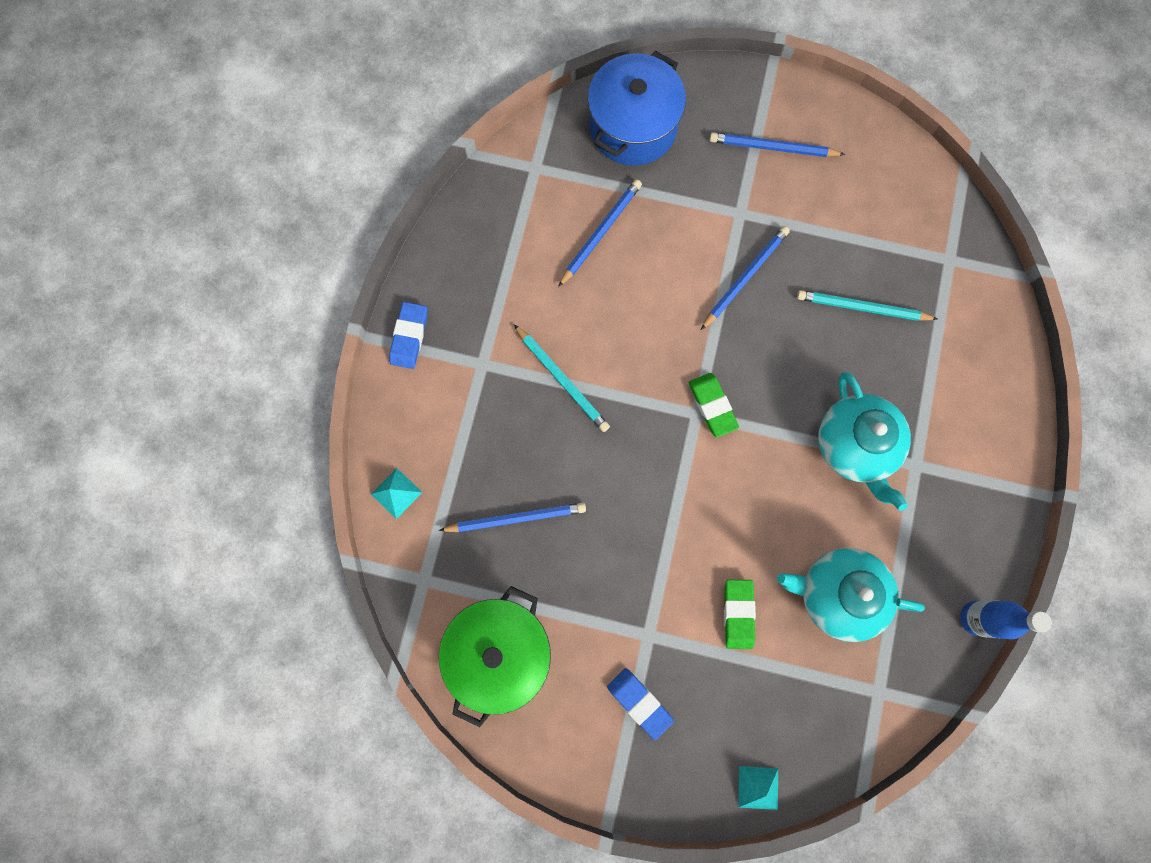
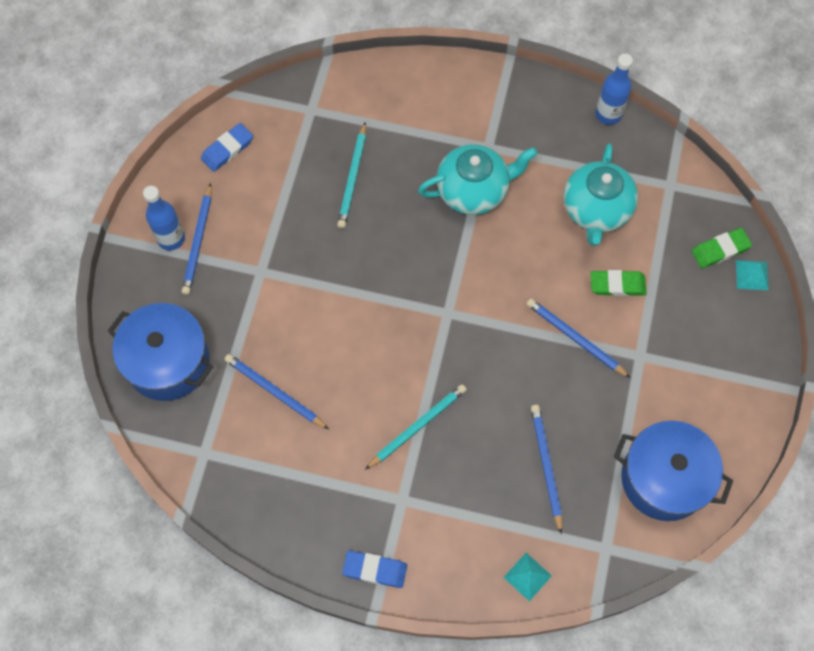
camera: 90 degrees left, 10 degrees down
green pot [439,586,551,727] -> blue pot [614,421,733,521]
blue eraser [607,668,674,740] -> blue eraser moved to [201,123,253,172]
green eraser [688,373,739,437] -> green eraser moved to [692,228,752,268]
blue pencil [701,226,790,330] -> blue pencil moved to [526,298,631,378]
none -> blue bottle [143,186,185,250]

